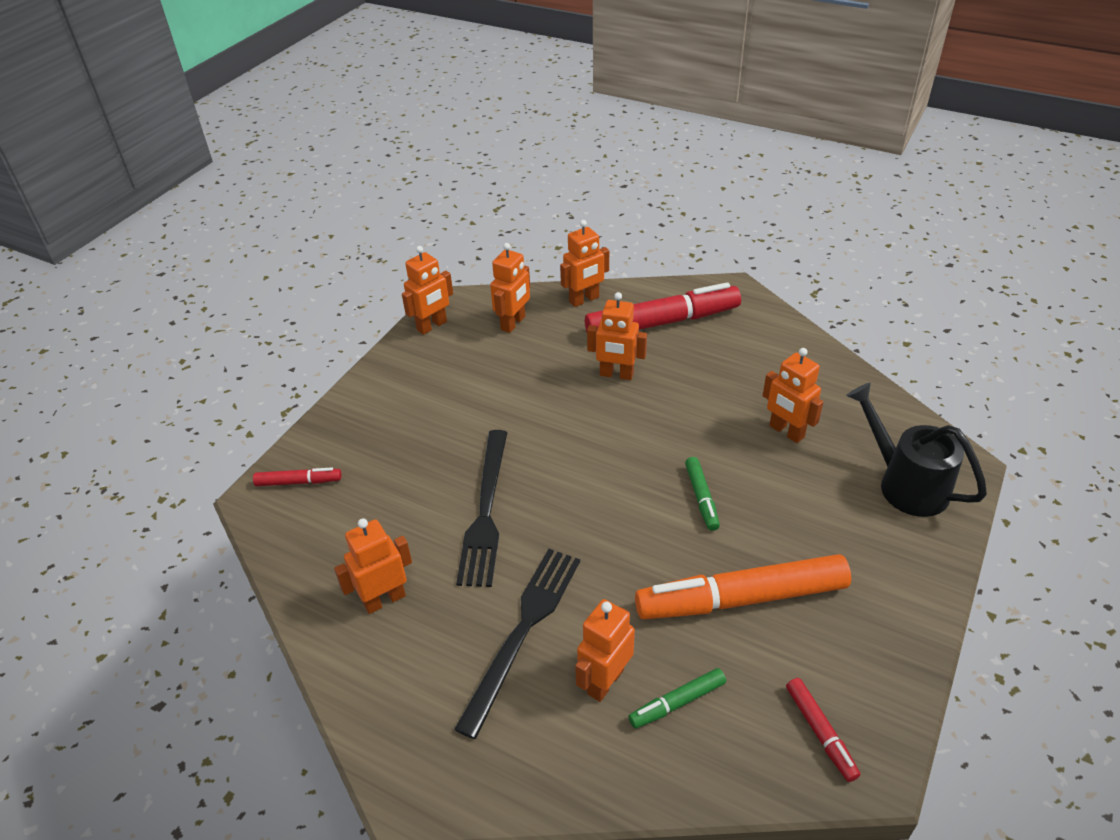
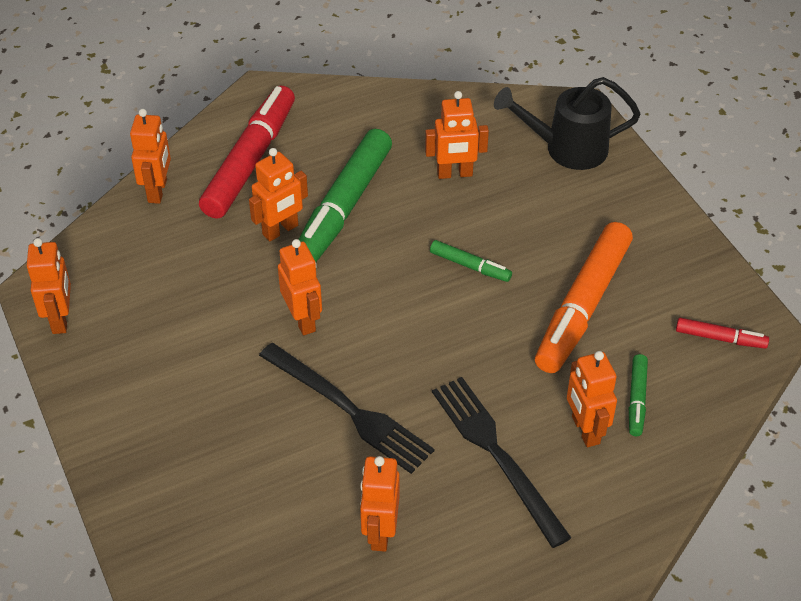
camera: 55 degrees left, 5 degrees up
red marker [253,467,342,486] -> none
orange robot [490,243,530,333] -> orange robot moved to [278,239,322,335]
none -> green marker [298,129,392,262]

